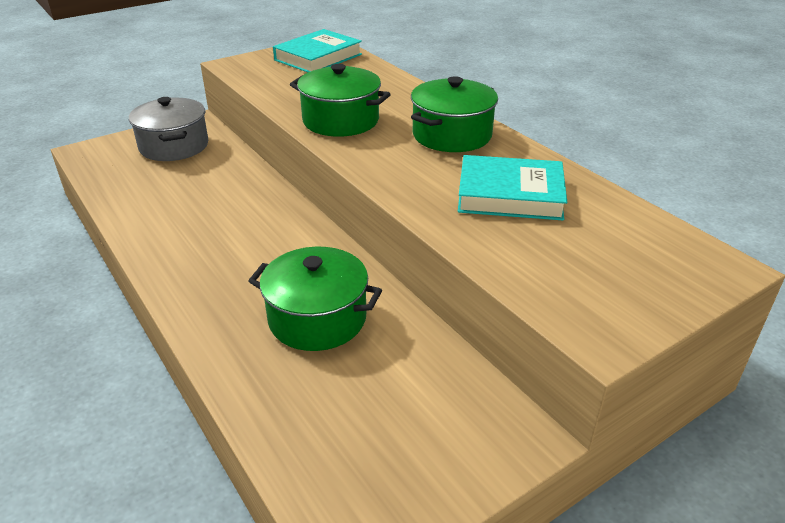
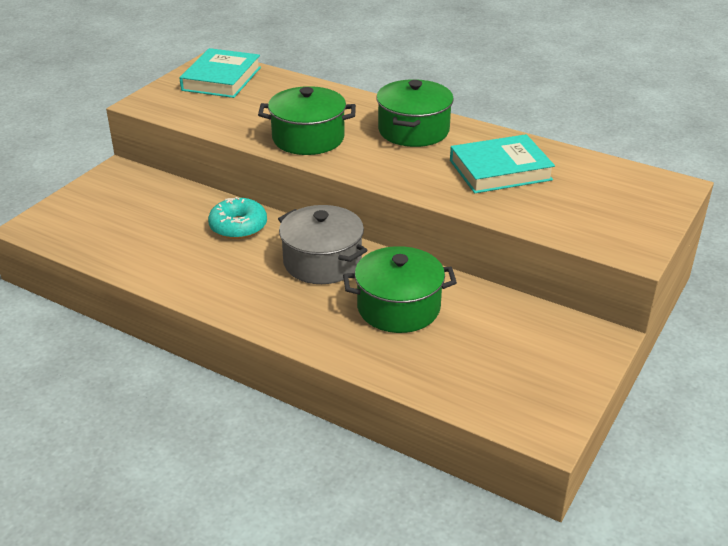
camera: 25 degrees left, 0 degrees up
grey pot [129,97,208,161] -> grey pot moved to [278,205,367,284]
none -> turquoise donut [208,197,267,239]

